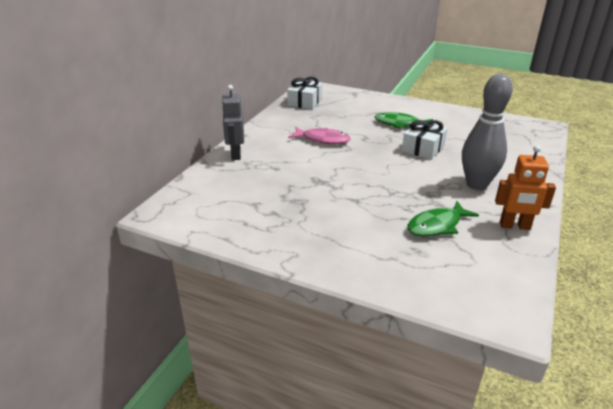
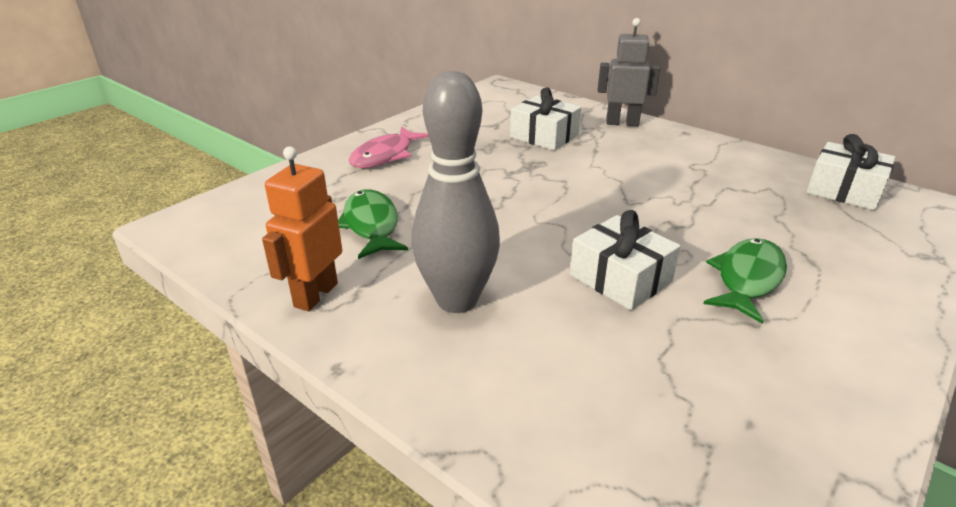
camera: 105 degrees right, 0 degrees up
pink fish [288,127,350,144] -> pink fish moved to [349,126,429,168]
none -> white gift [510,87,581,151]

